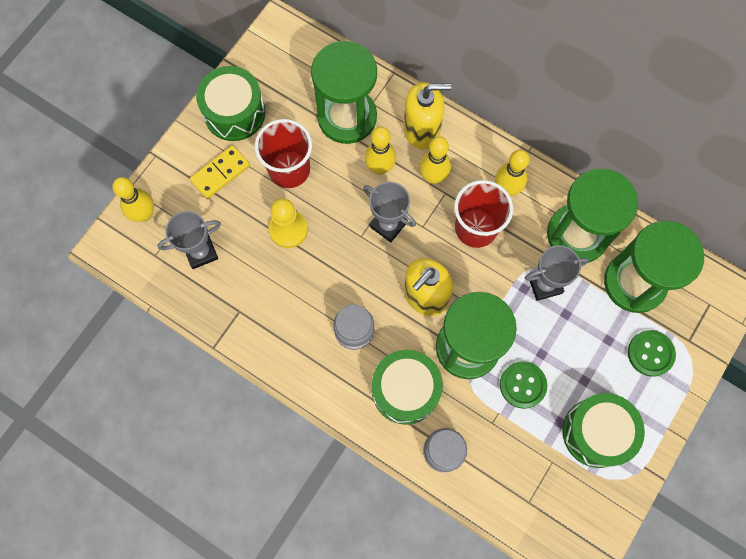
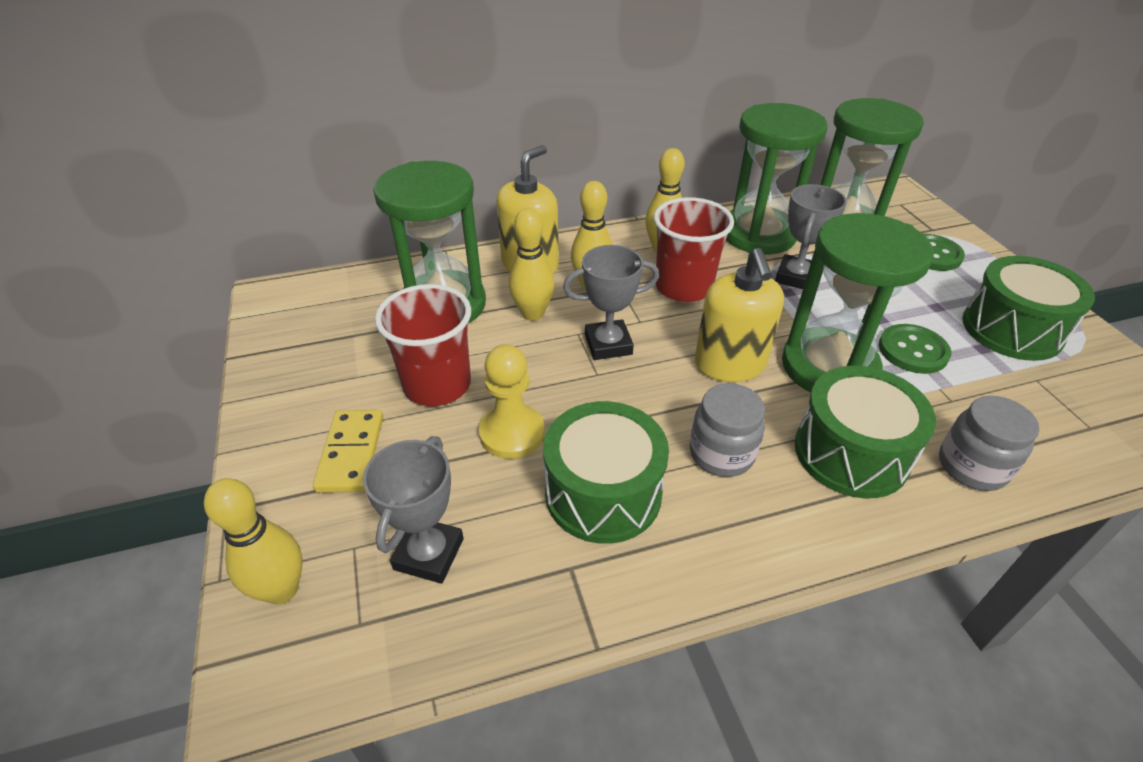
camera: 50 degrees left, 30 degrees down
green drum [196,66,265,141] -> green drum moved to [543,401,669,544]

